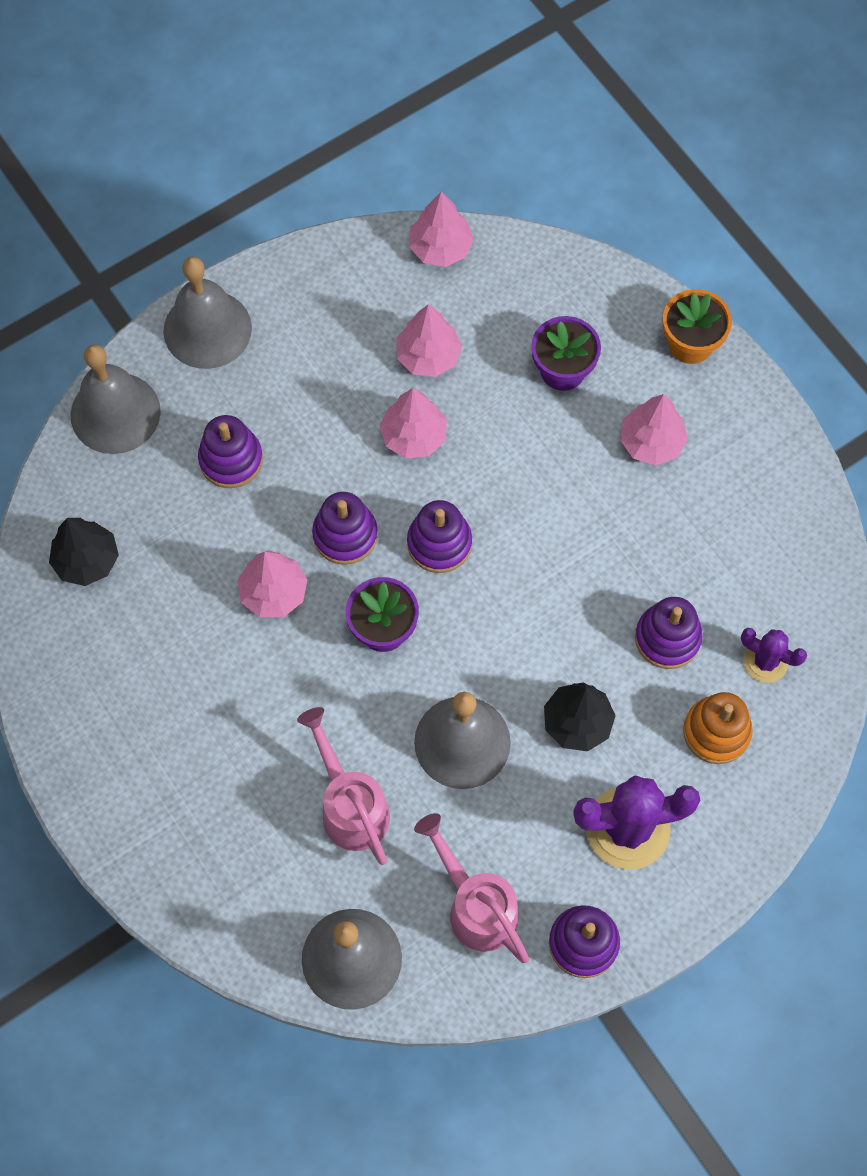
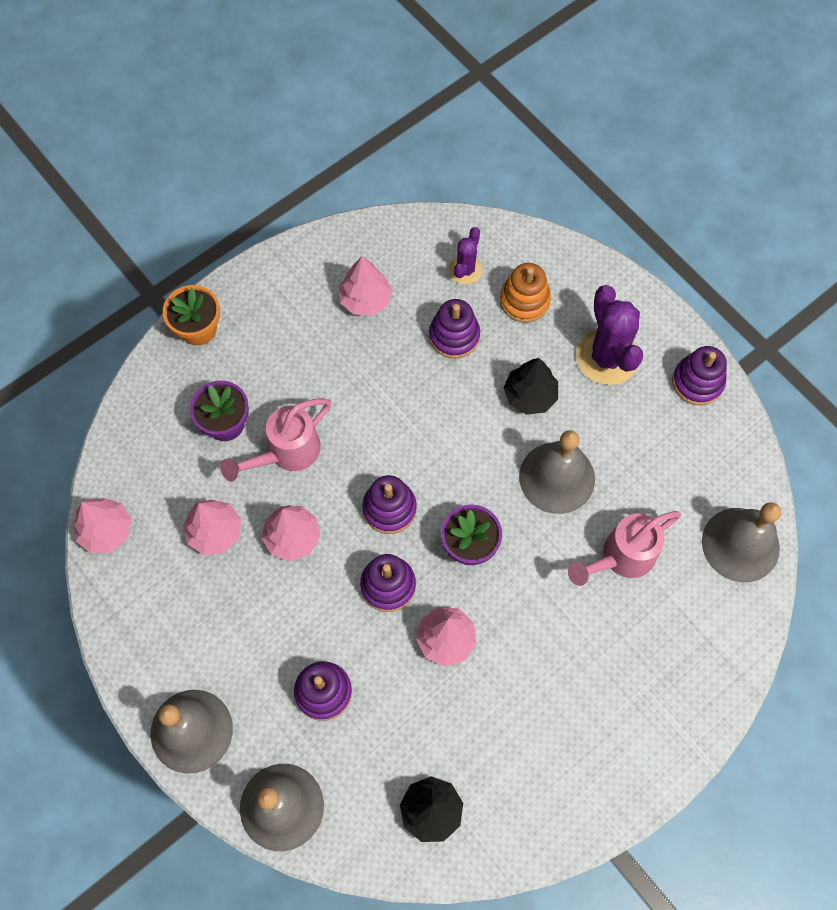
camera: 95 degrees left, 0 degrees up
pink watering can [414,813,529,963] -> pink watering can moved to [221,398,331,481]
pink tree [620,394,688,466] -> pink tree moved to [339,256,392,316]

